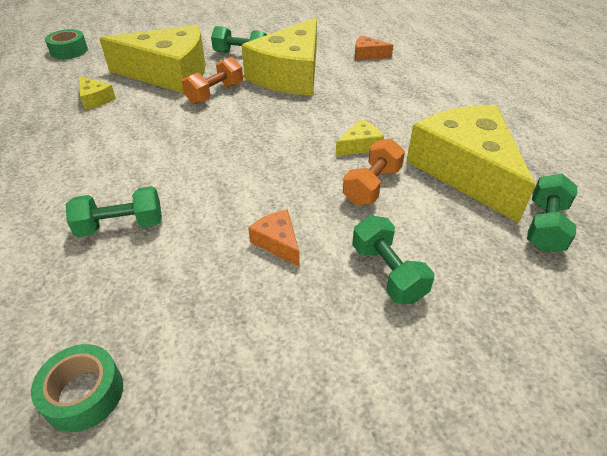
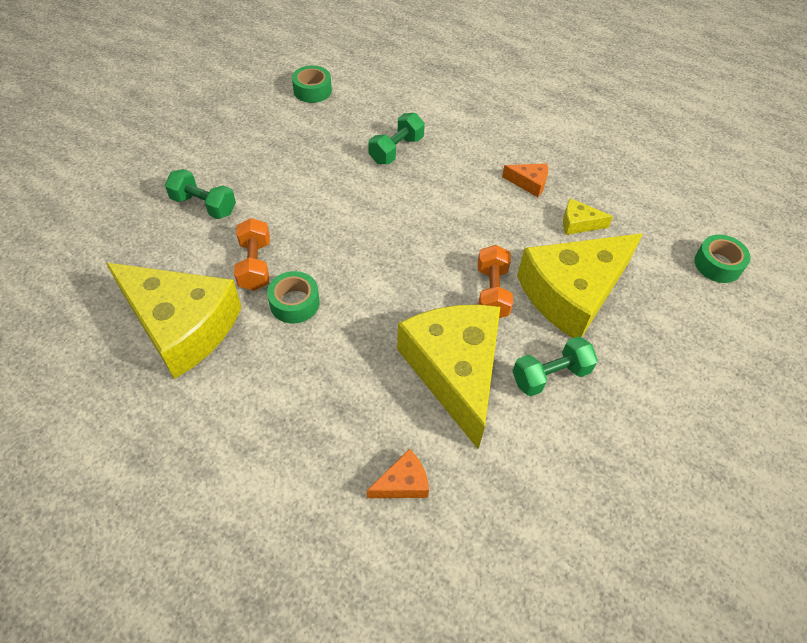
camera: 140 degrees right, 10 degrees up
orange cheese [248,209,300,267] -> orange cheese moved to [502,163,548,197]
yellow cheese [335,119,384,156] -> green tape [267,271,320,324]
green dumbbell [527,174,577,252] -> none

